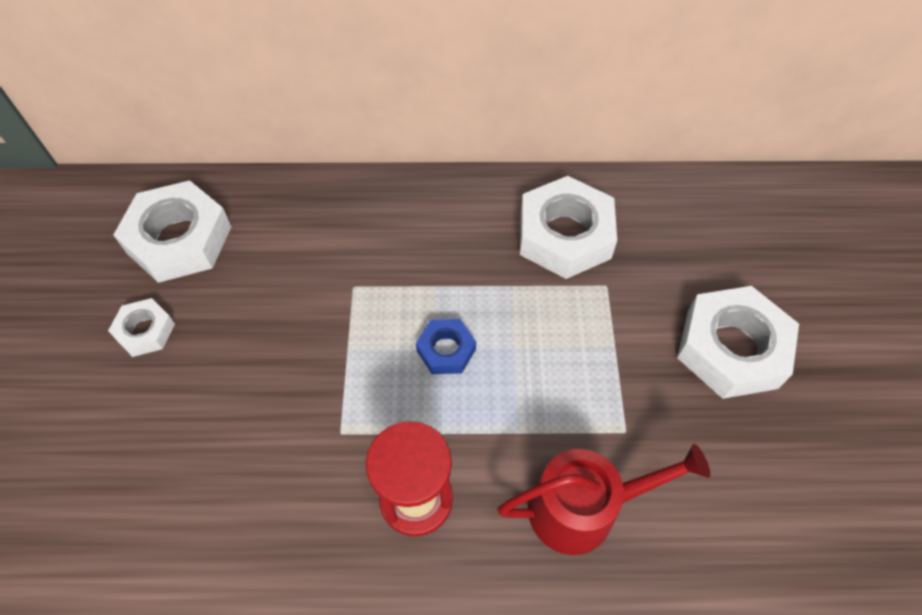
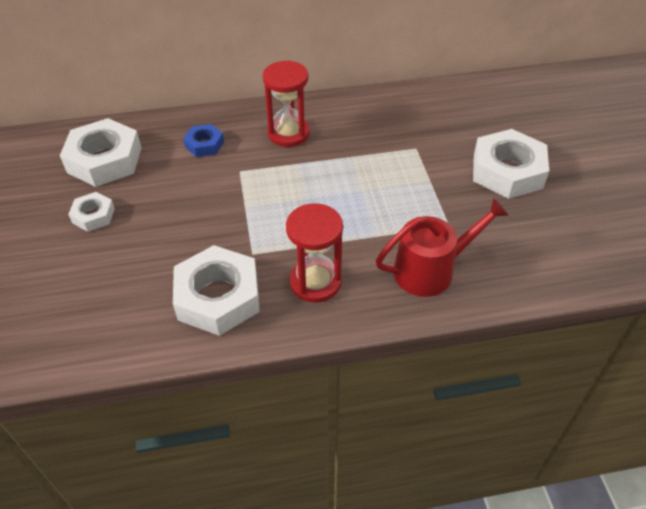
camera: 10 degrees left, 10 degrees down
blue nut [416,319,476,374] -> blue nut moved to [183,124,224,157]
white nut [520,176,617,279] -> white nut moved to [173,245,260,336]
none -> red hourglass [263,61,310,147]

